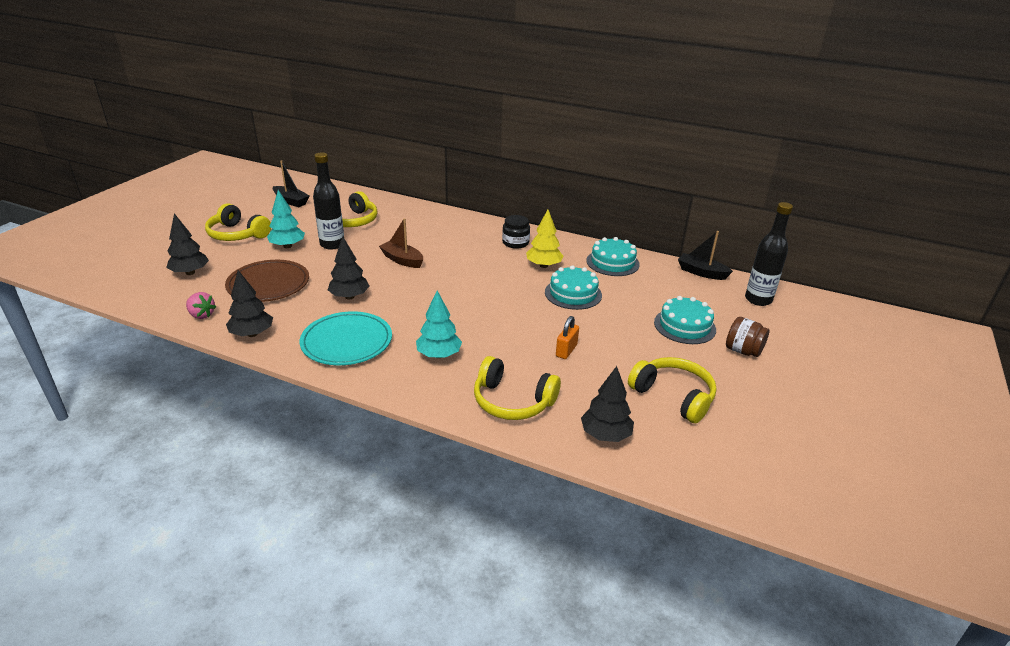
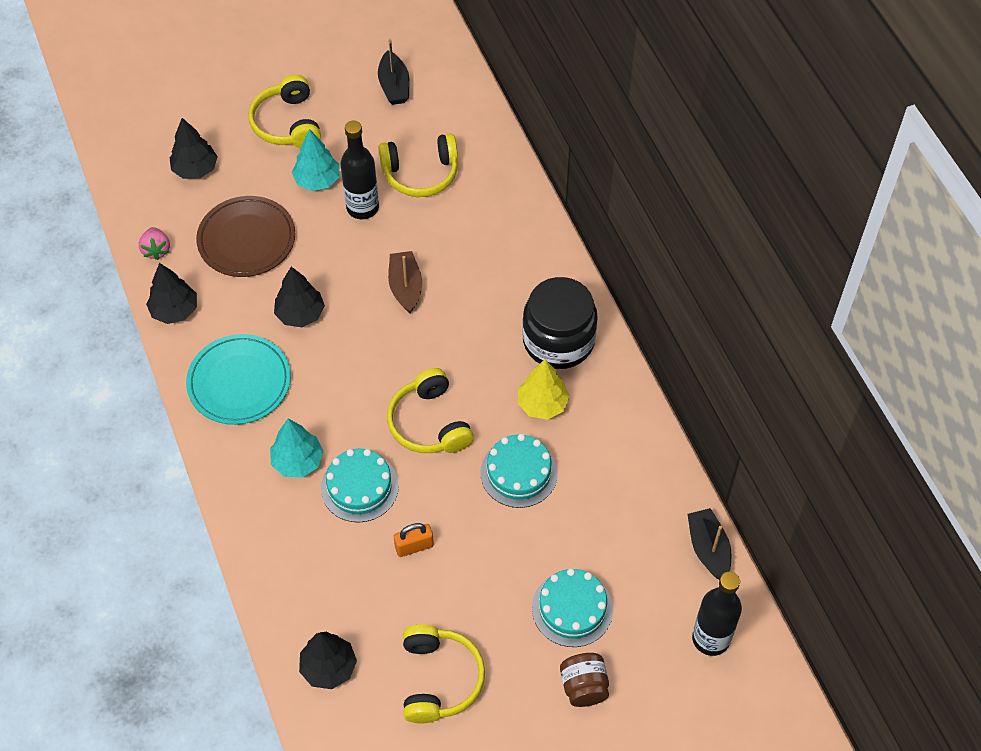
camera: 45 degrees right, 25 degrees up
yellow headphones [474,356,561,420] -> yellow headphones moved to [387,368,474,453]
black jar [502,215,530,249] -> black jar [522,277,598,369], size x1.85
turquoise cake [586,237,640,276] -> turquoise cake moved to [321,449,399,523]

